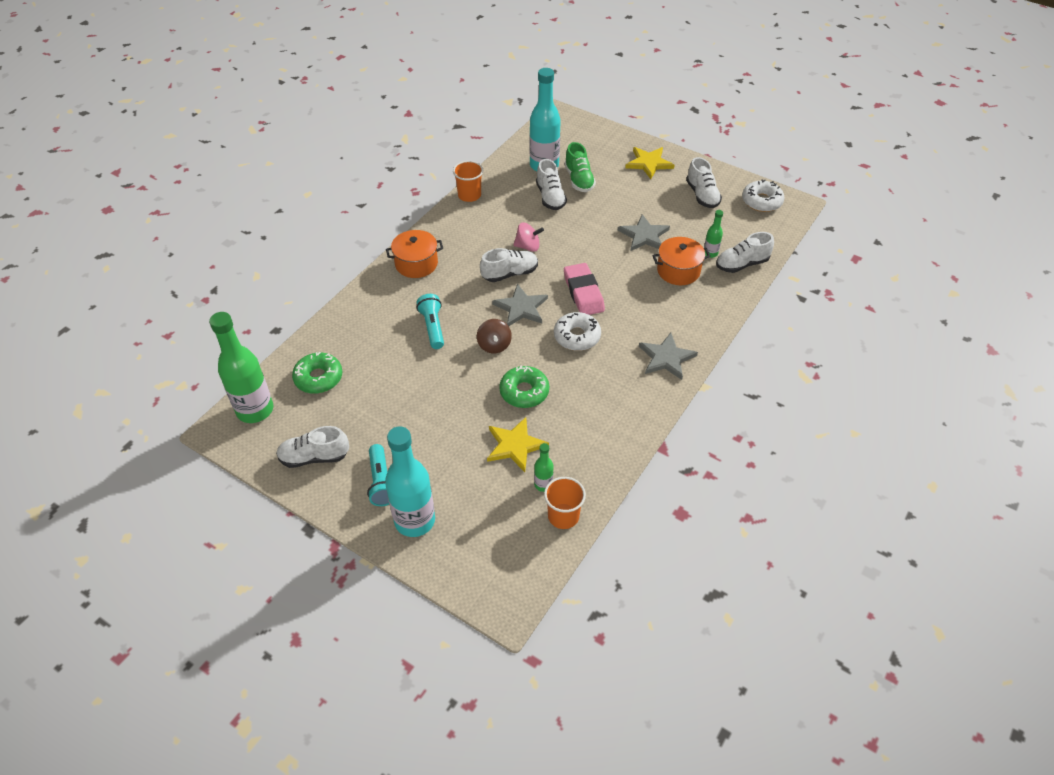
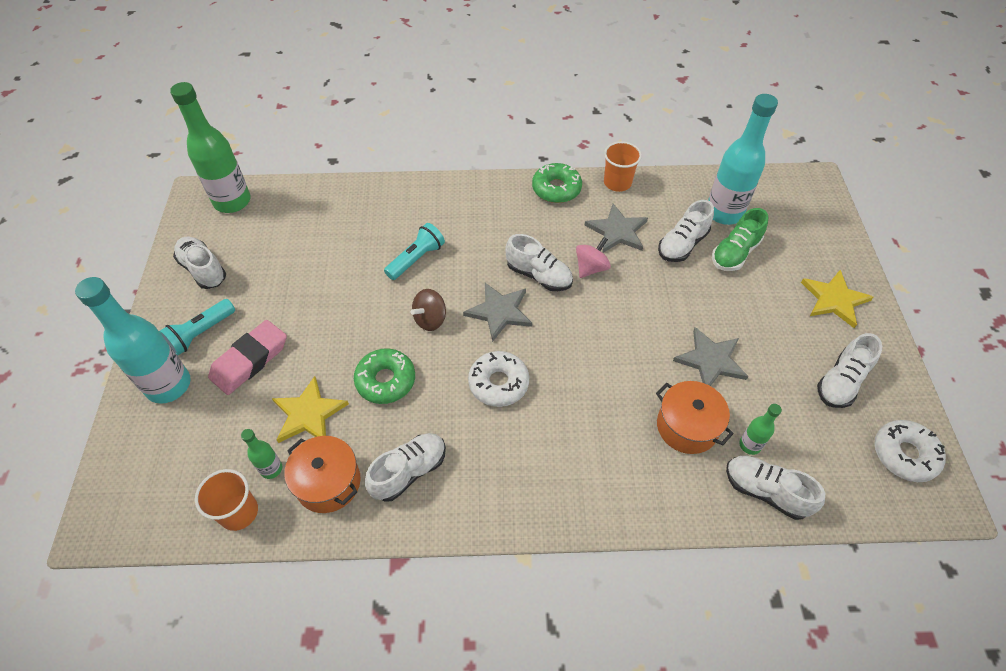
camera: 55 degrees right, 5 degrees up
green donut [292,352,342,394] -> green donut moved to [532,163,582,203]
orange pot [386,230,443,278] -> orange pot moved to [284,436,361,513]
pink spinning top [513,223,544,252] -> pink spinning top turned 105 degrees counterclockwise [576,237,611,278]
pink eraser [564,263,605,315] -> pink eraser moved to [208,320,287,395]
grey star [639,333,698,380] -> grey star moved to [585,204,648,253]
none -> white shoe [365,433,446,502]

